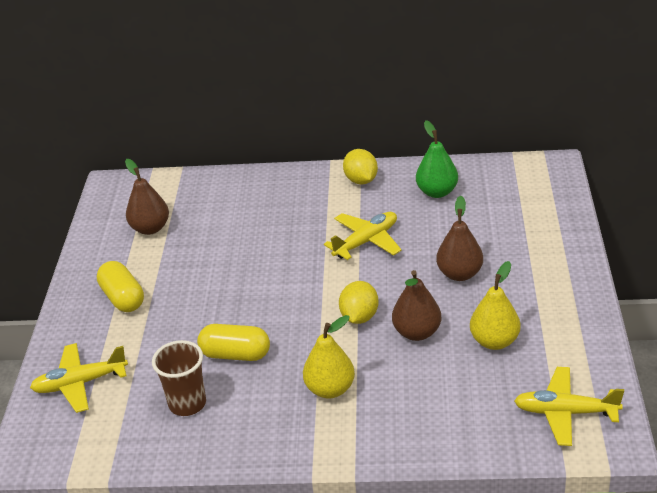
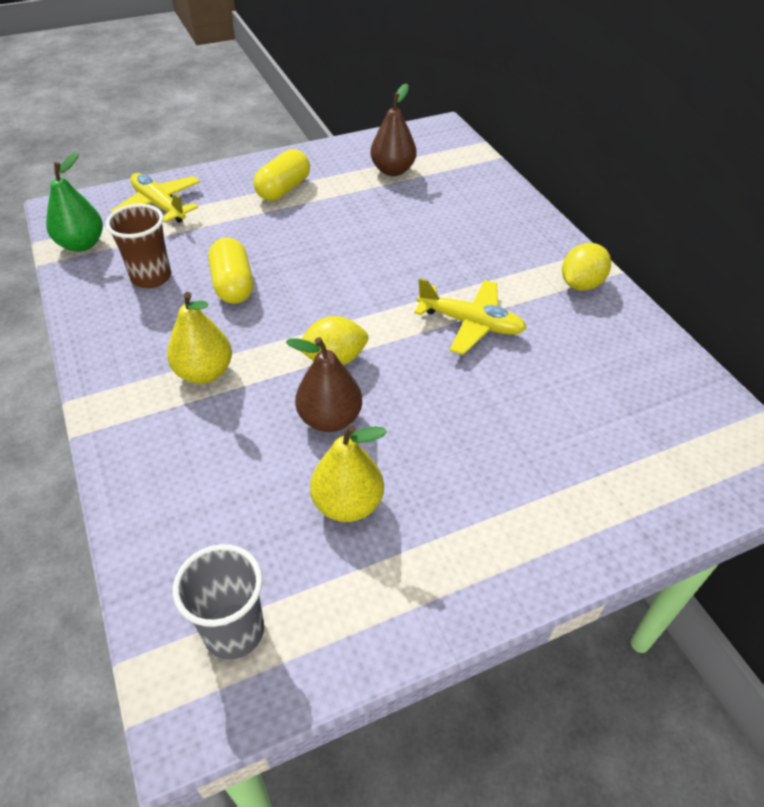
camera: 60 degrees right, 10 degrees up
green pear [416,120,458,198] -> green pear moved to [46,152,103,252]
brown pear [436,196,483,281] -> none
yellow plane [514,367,624,446] -> grey cup [173,544,264,659]

